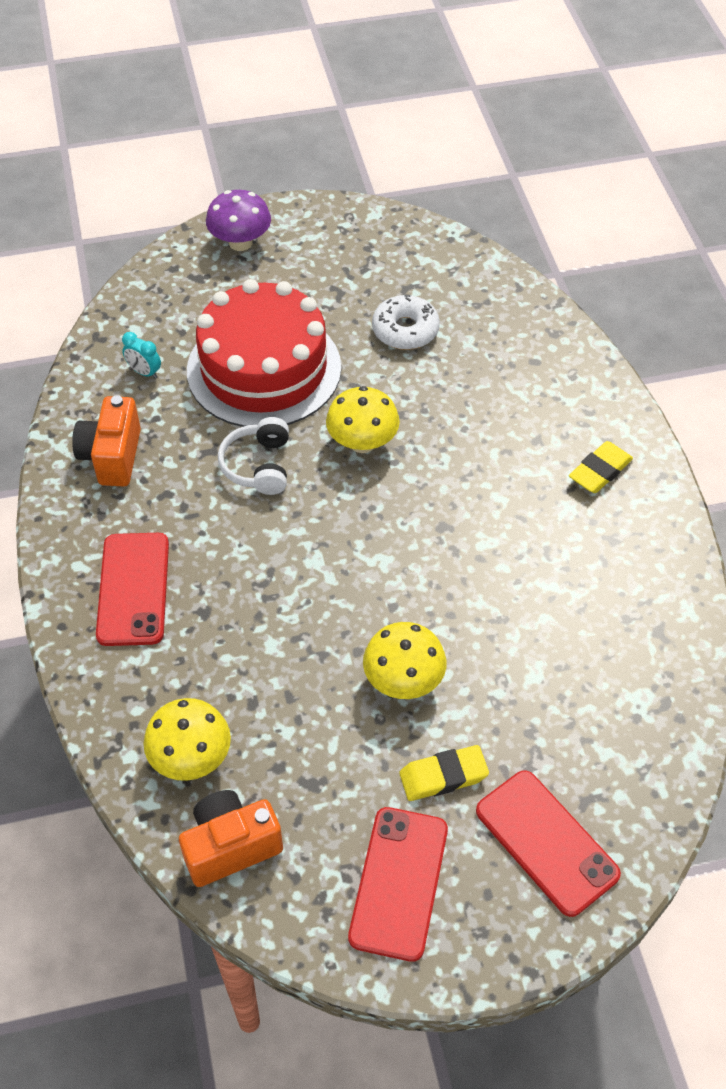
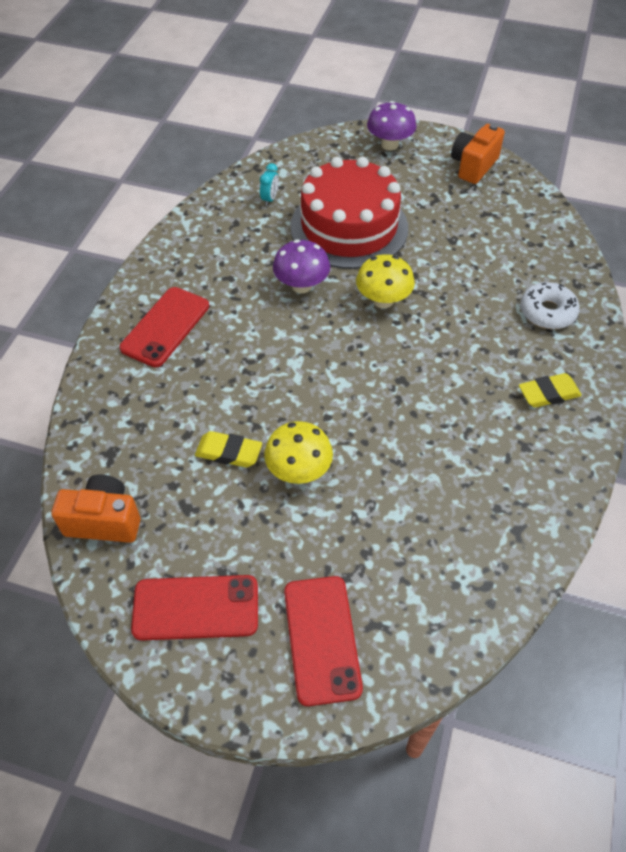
camera: 30 degrees right, 0 degrees up
orange camera [72,395,141,486] -> orange camera moved to [451,123,505,184]
turquoise clock [122,332,161,379] -> turquoise clock turned 135 degrees counterclockwise [260,163,279,206]
yellow mushroom [143,698,231,781] -> none
white headphones [218,417,289,495] -> purple mushroom [273,239,330,293]
red phone [348,807,448,962] -> red phone turned 45 degrees clockwise [131,575,258,641]
white donut [372,294,440,350] -> white donut moved to [520,282,580,329]
yellow eraser [399,745,489,801] -> yellow eraser moved to [195,431,262,467]

